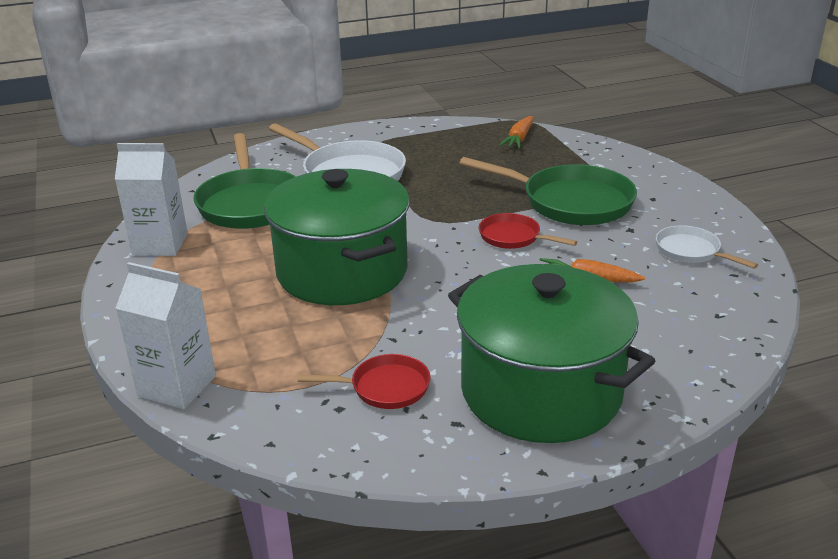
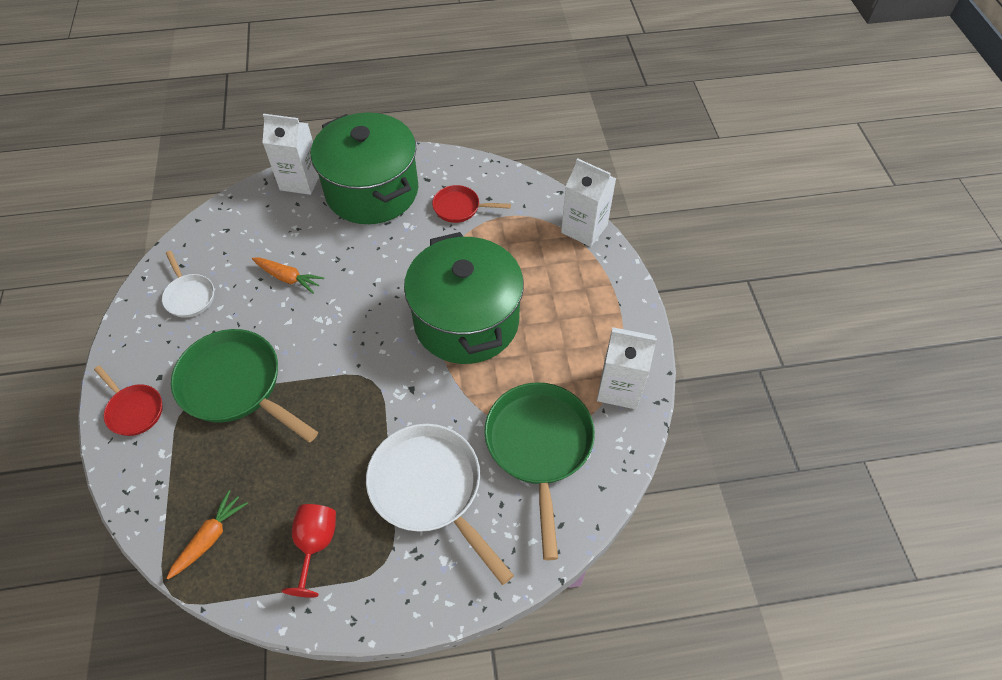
camera: 170 degrees left, 25 degrees up
red pan [479,213,577,249] -> red pan moved to [94,366,163,436]
none -> white carton [262,114,319,195]
none -> red goblet [282,504,336,598]

